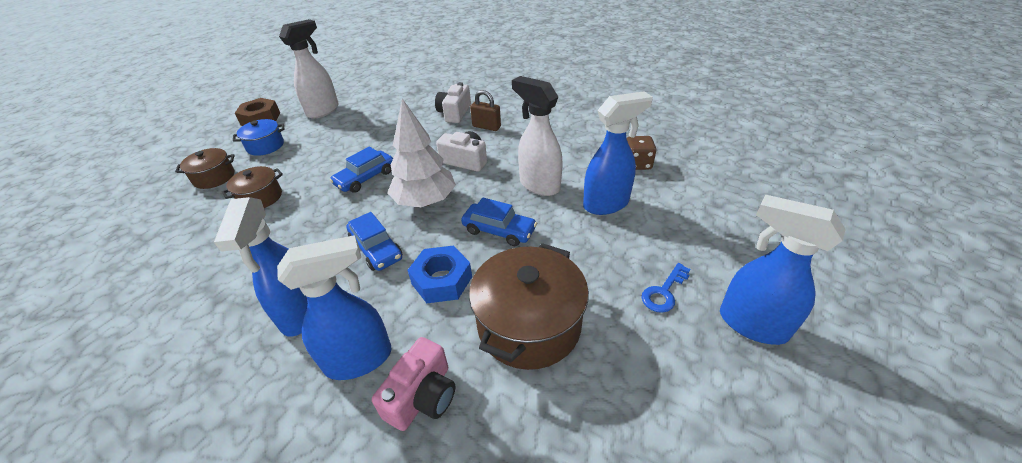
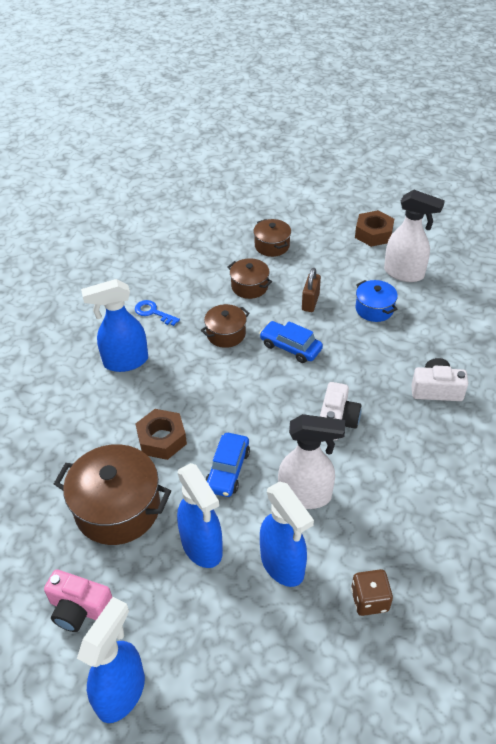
camera: 80 degrees right, 5 degrees up
blue pot [233,119,285,156] -> blue pot moved to [356,280,398,322]
blue spray bottle [277,235,391,380] -> blue spray bottle moved to [177,463,223,568]
blue car [346,212,402,271] -> none
pink camera [372,337,455,431] -> pink camera moved to [44,569,112,632]
white tree [387,99,456,207] -> none
blue nut [407,246,472,303] -> brown nut [135,409,187,460]
brown padlock [470,90,501,131] -> brown padlock moved to [302,268,321,312]
white spray bottle [512,76,563,196] -> white spray bottle turned 60 degrees clockwise [278,414,345,509]
blue key [642,263,691,313] -> blue key moved to [135,300,180,326]
none -> brown pot [201,304,250,348]

